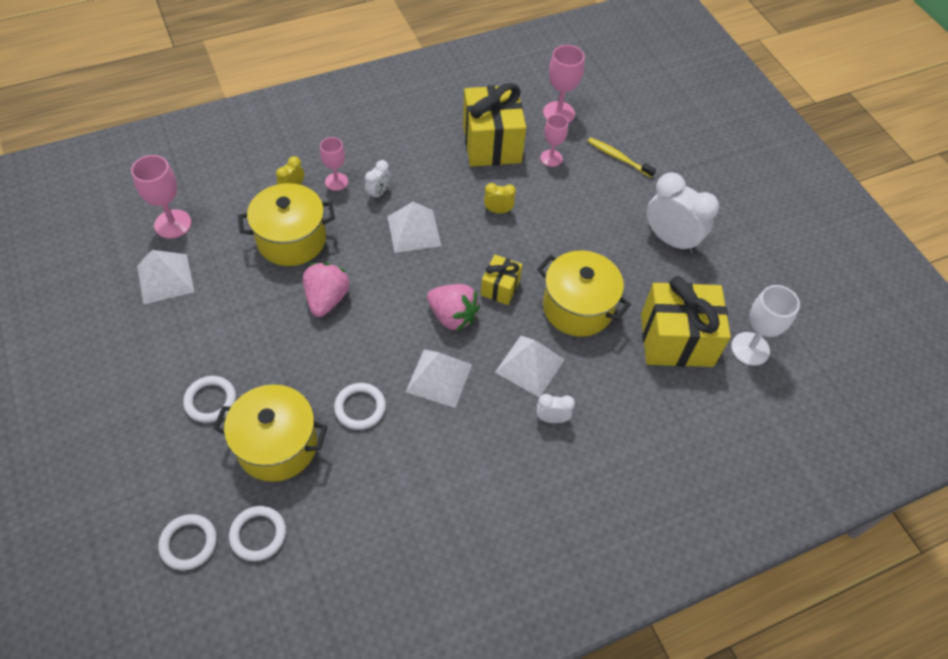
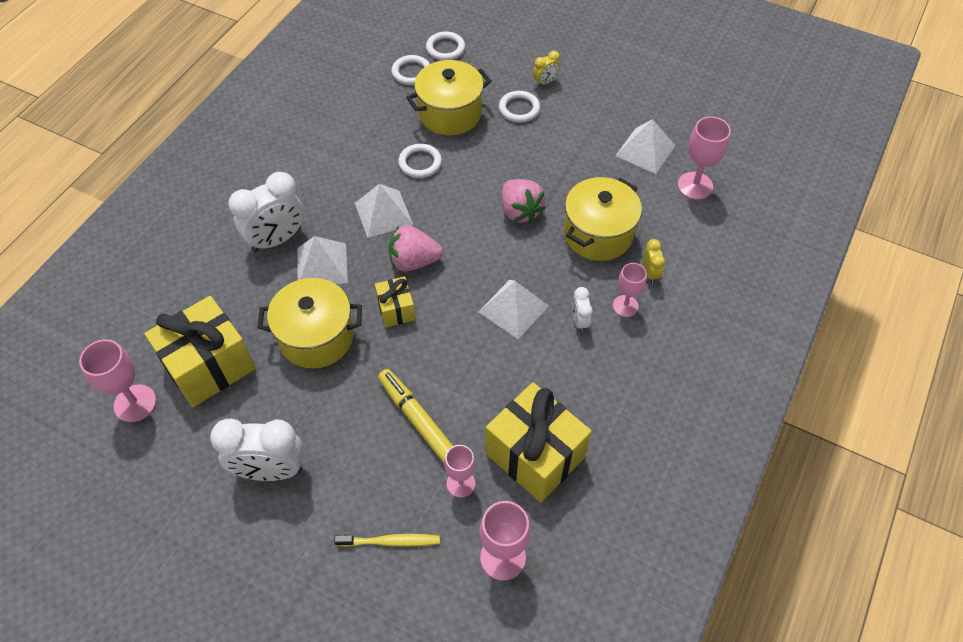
camera: 145 degrees right, 0 degrees up
yellow clock [484,183,516,213] -> yellow clock moved to [533,51,560,87]
white clock [537,394,575,423] -> white clock [228,172,304,252], size x2.08
white goblet [731,285,800,366] -> pink goblet [79,339,156,422]
none -> yellow marker [378,369,453,463]

